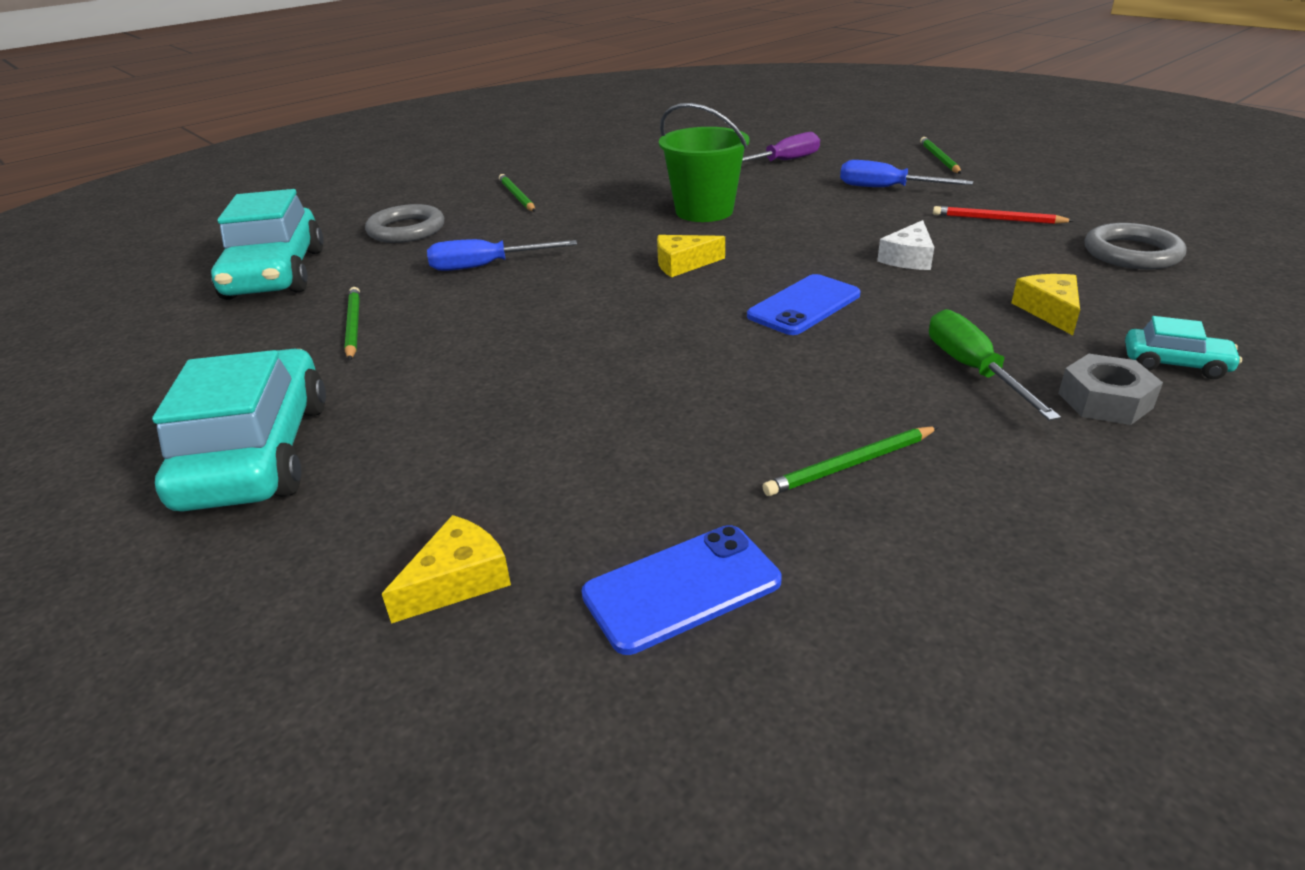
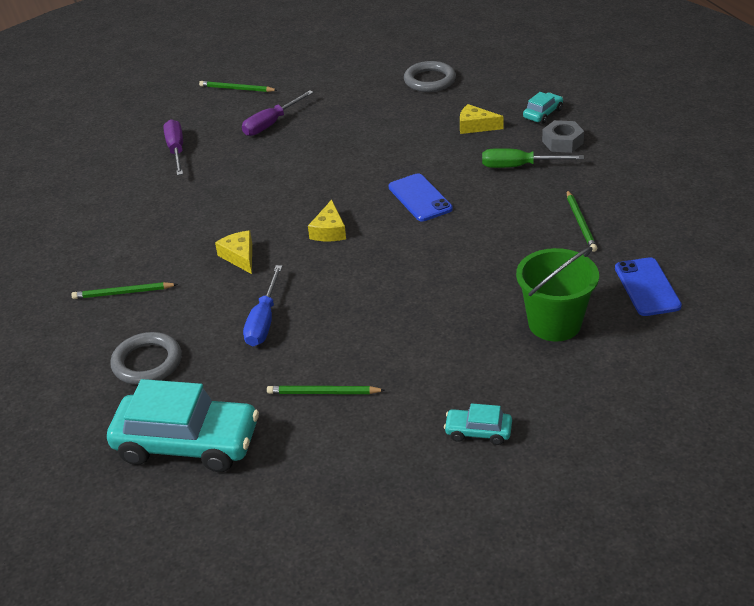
camera: 70 degrees left, 5 degrees up
turquoise car [152,349,326,511] -> turquoise car [444,403,512,445], size x0.45
yellow cheese [382,515,511,624] -> yellow cheese moved to [215,230,252,274]
green bucket [659,103,750,222] -> green bucket moved to [516,247,599,342]
blue screwdriver [840,160,974,187] -> purple screwdriver [242,90,314,136]
white cheese [877,220,934,270] -> none
red pencil [933,206,1074,224] -> none

